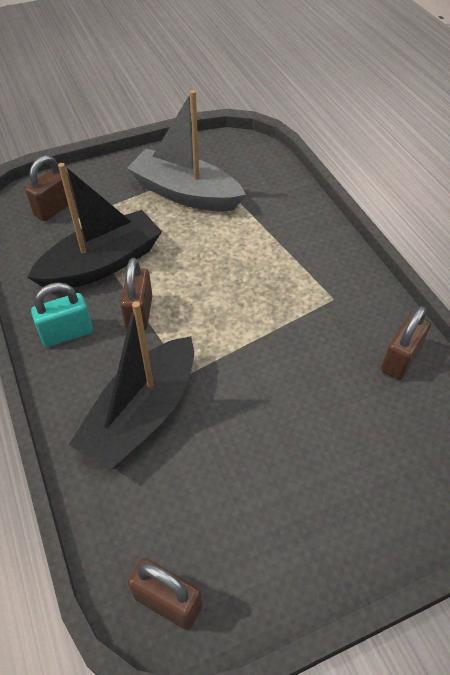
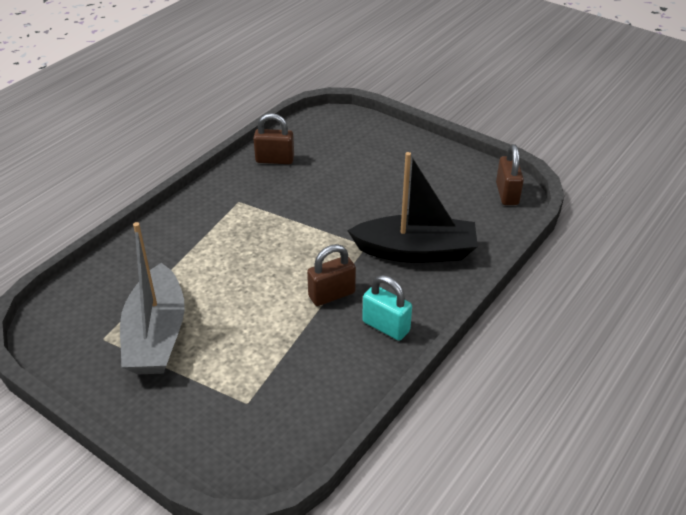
camera: 120 degrees left, 10 degrees down
brown padlock [25,155,74,221] -> none
black boat [27,163,162,288] -> none

